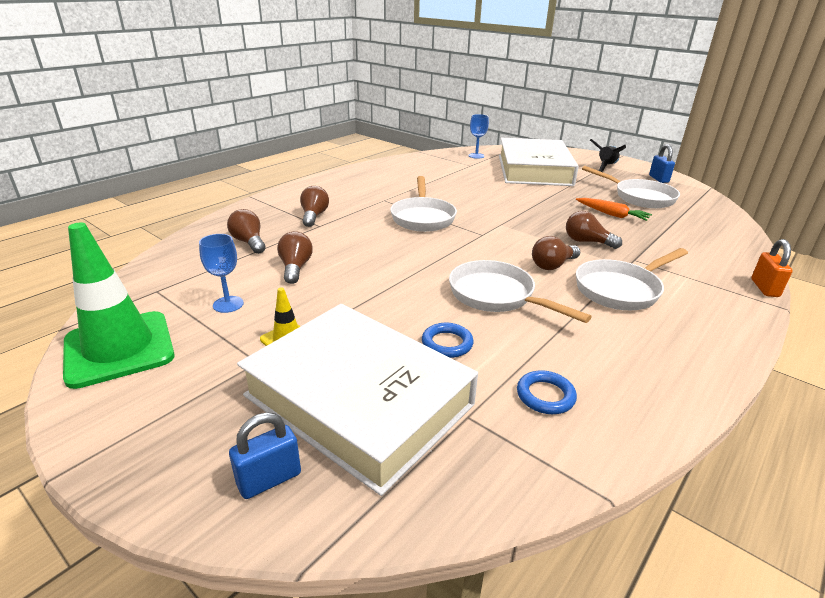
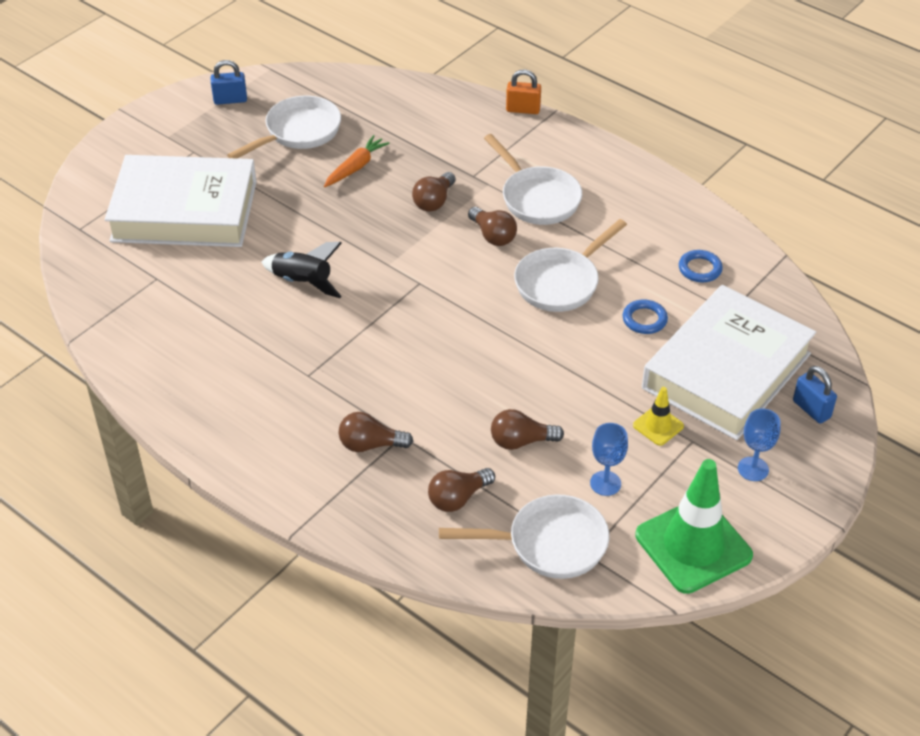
camera: 90 degrees left, 15 degrees up
white pan [390,176,457,232] -> white pan moved to [439,494,609,579]
blue goblet [469,114,489,159] -> blue goblet moved to [738,408,781,481]
black rocket [590,139,626,172] -> black rocket moved to [261,242,342,298]

